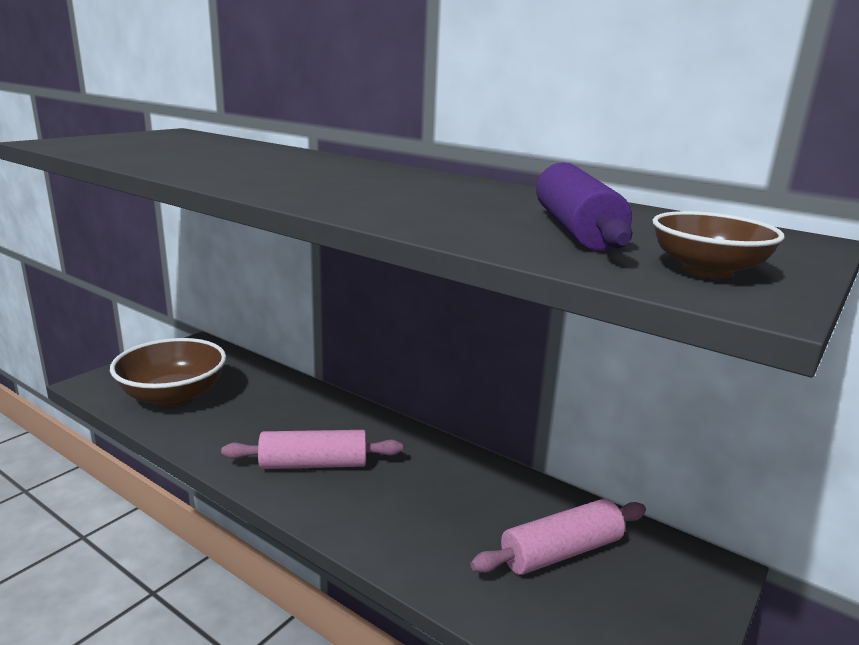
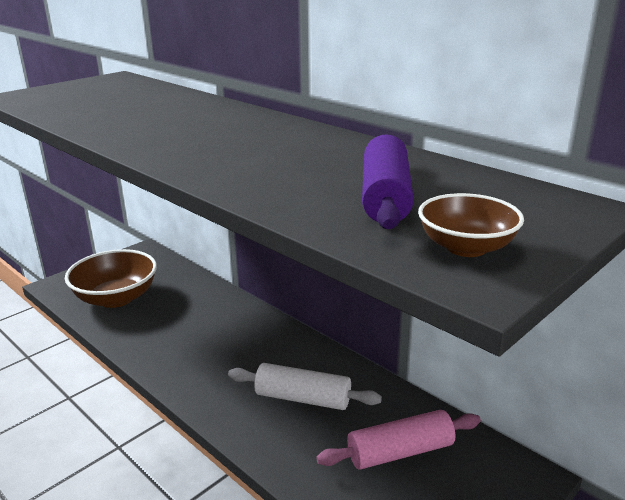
camera: 10 degrees right, 5 degrees up
pink rolling pin [221,430,403,469] -> none
none -> white rolling pin [228,363,382,410]

